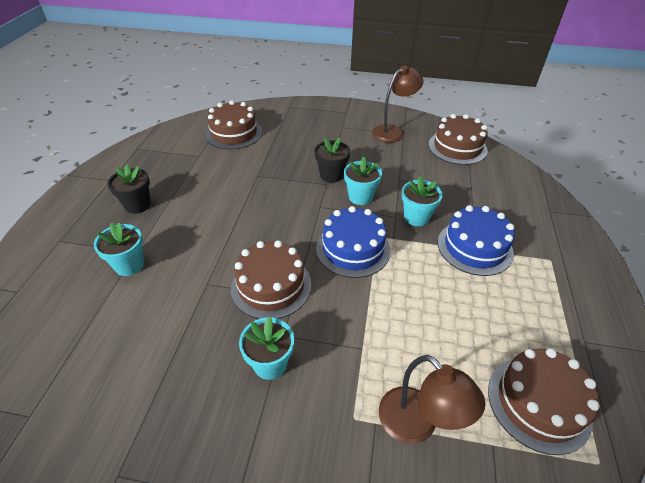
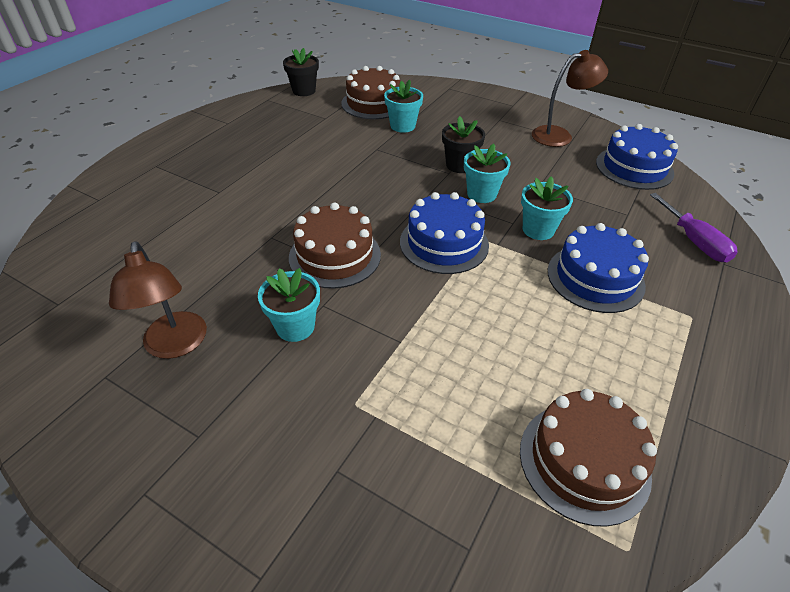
camera: 20 degrees right, 0 degrees up
turquoise flower pot [94,222,144,276] -> turquoise flower pot moved to [384,80,423,133]
black flower pot [107,164,151,214] -> black flower pot moved to [283,48,319,96]
brown lamp [379,355,485,444] -> brown lamp moved to [109,241,207,359]
brown cake [429,114,488,165] -> blue cake [596,124,678,190]
none -> purple screwdriver [650,193,738,263]

